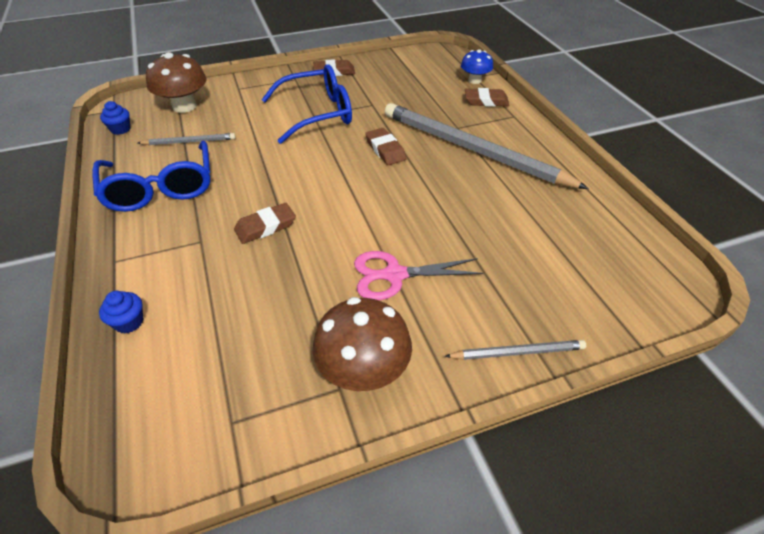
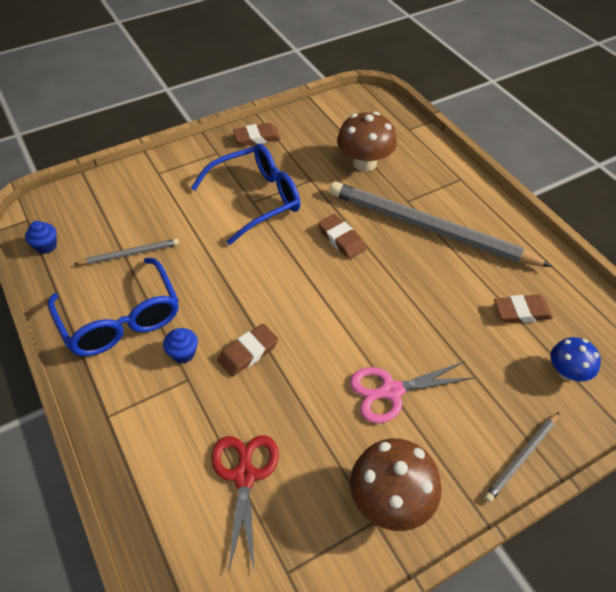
camera: 10 degrees left, 5 degrees up
blue cupcake [99,291,144,333] -> blue cupcake moved to [163,328,198,363]
brown mushroom [146,52,207,113] -> brown mushroom moved to [337,111,397,171]
grey pencil [445,340,586,360] -> grey pencil turned 150 degrees clockwise [484,412,559,503]
blue mushroom [461,49,493,84] -> blue mushroom moved to [550,337,601,382]
brown eraser [465,88,509,107] -> brown eraser moved to [494,295,553,323]
none -> red scissors [211,435,279,573]

